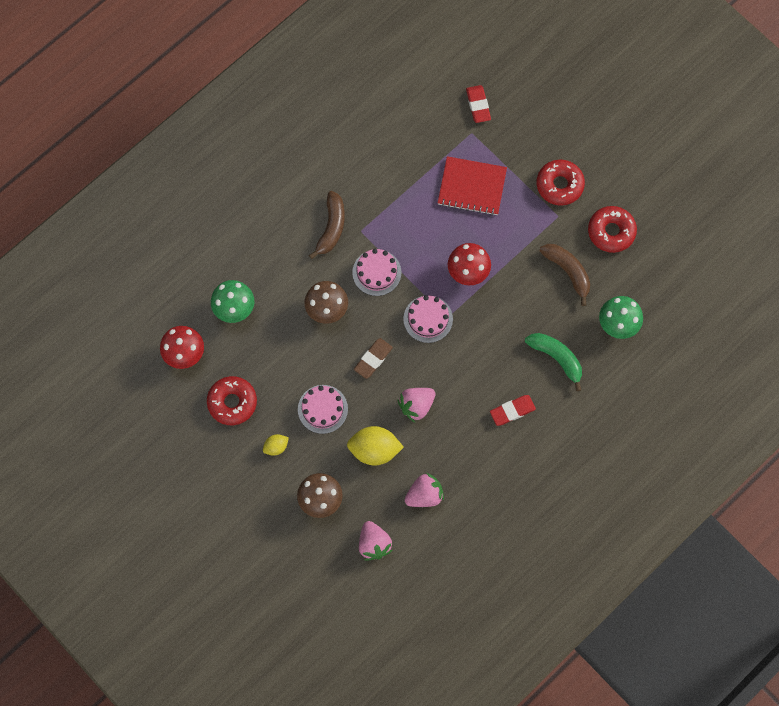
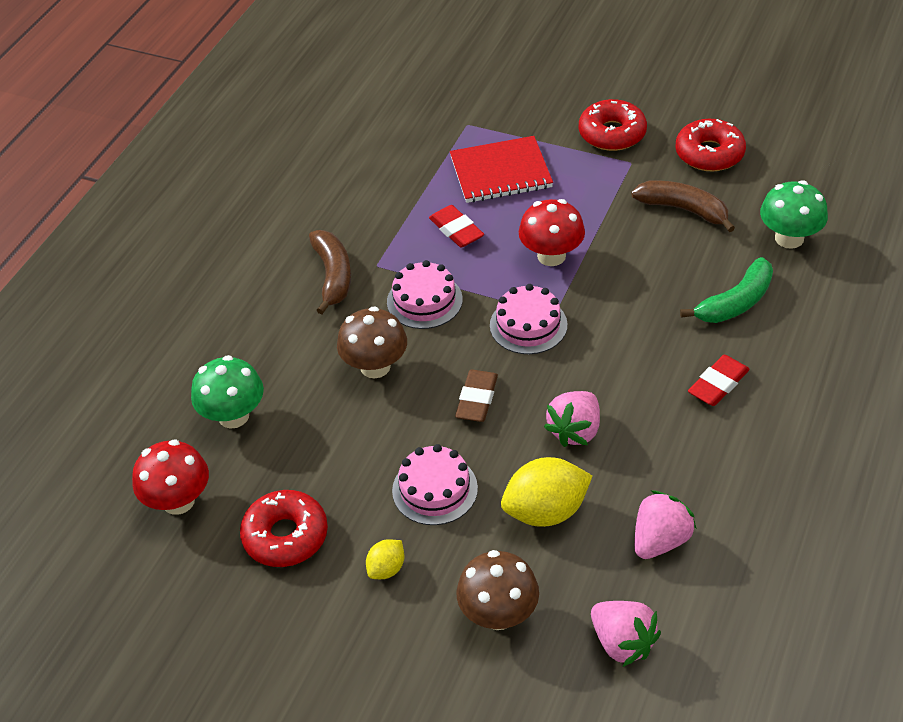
camera: 20 degrees left, 25 degrees down
red eraser [466,85,491,123] -> red eraser moved to [429,205,484,248]
green banana [525,333,582,391] -> green banana turned 120 degrees clockwise [680,257,773,323]

